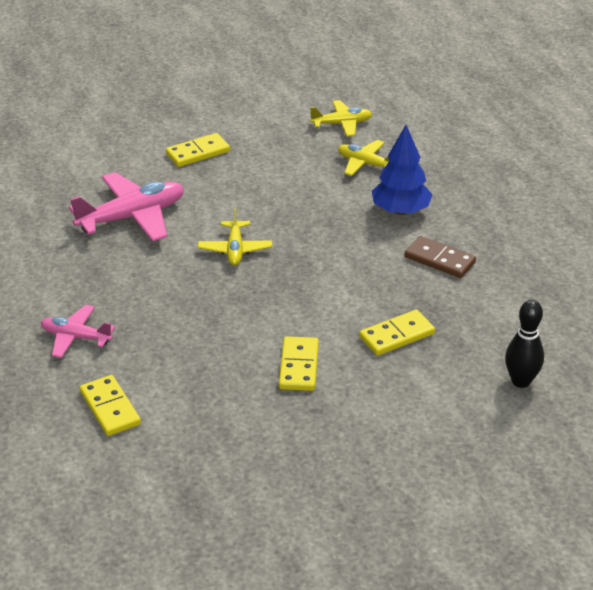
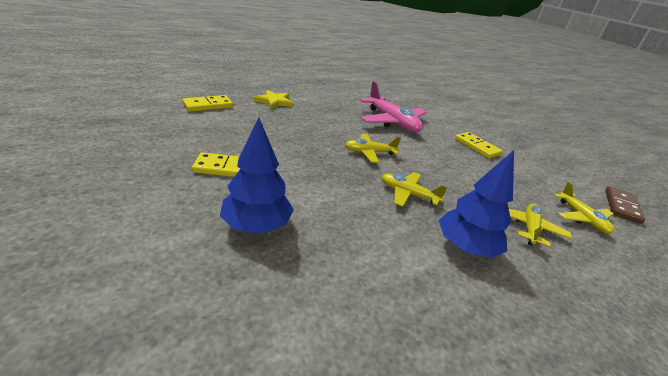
camera: 80 degrees right, 5 degrees down
pink plane [41,305,115,358] -> yellow star [254,90,293,109]
yellow domino [359,310,435,356] -> blue tree [220,117,294,234]
brown domino [405,236,476,278] -> brown domino moved to [605,186,645,224]
black bowling pin [505,300,544,388] -> none
none -> yellow plane [381,172,448,207]

